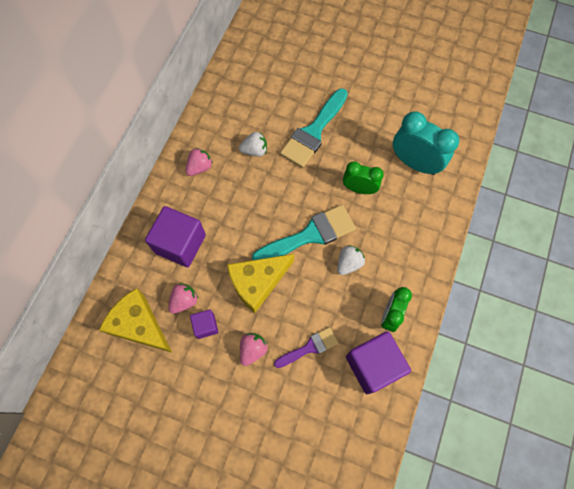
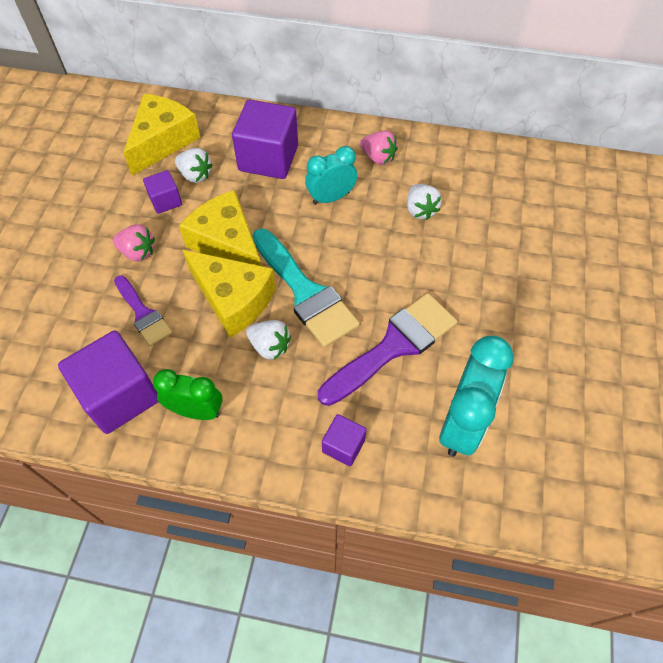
camera: 80 degrees right, 10 degrees down
pink strawberry [168,283,198,314] -> white strawberry [175,148,213,183]
turquoise brush [280,88,348,168] -> none
green clock [343,161,384,194] -> purple brush [318,293,457,406]
none -> yellow cheese [183,250,276,338]
none -> turquoise clock [305,146,357,205]
none -> purple cube [322,414,367,466]

